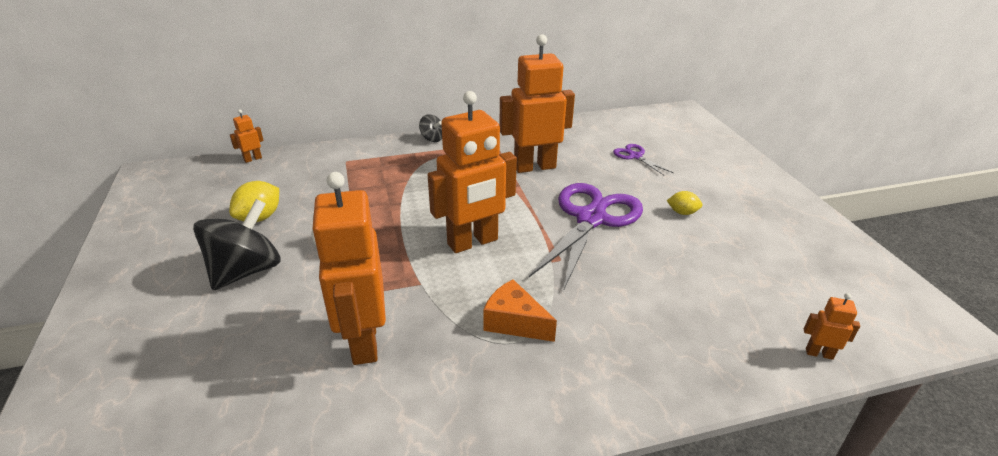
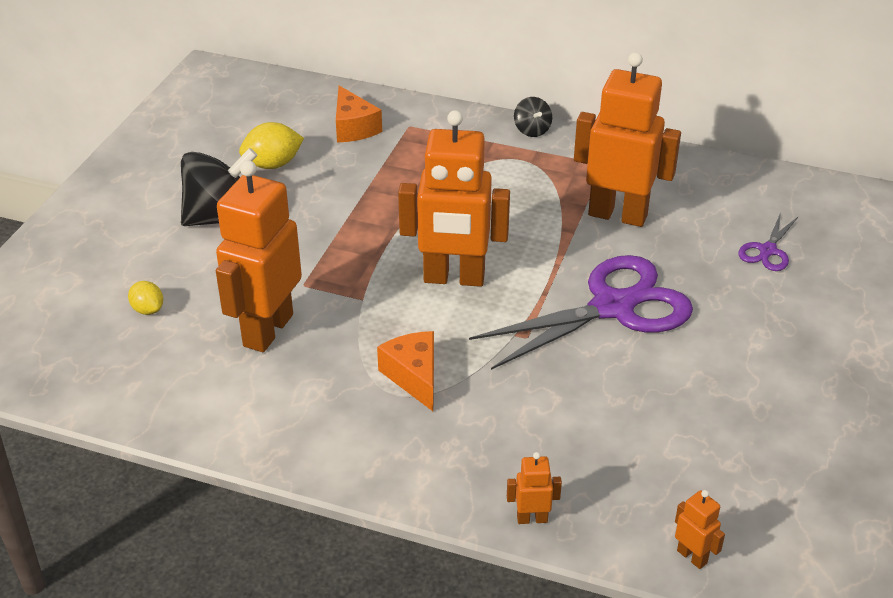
camera: 35 degrees right, 5 degrees up
orange robot [230,109,264,163] -> orange robot moved to [507,452,562,524]
purple scissors [613,144,674,176] -> purple scissors turned 150 degrees counterclockwise [738,213,798,271]
yellow lemon [667,191,703,215] -> yellow lemon moved to [128,281,163,315]
none -> orange cheese [336,86,382,142]

